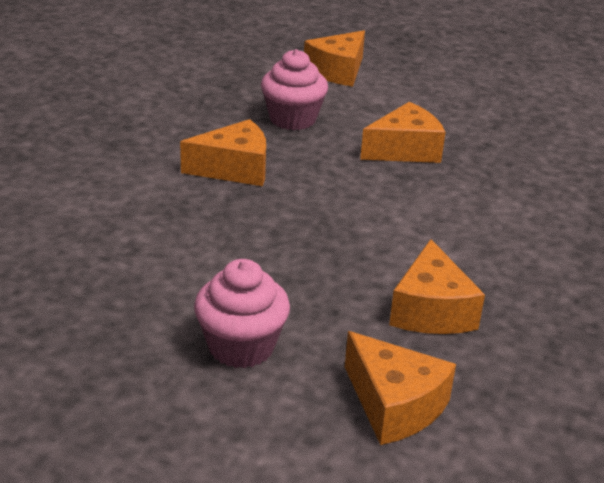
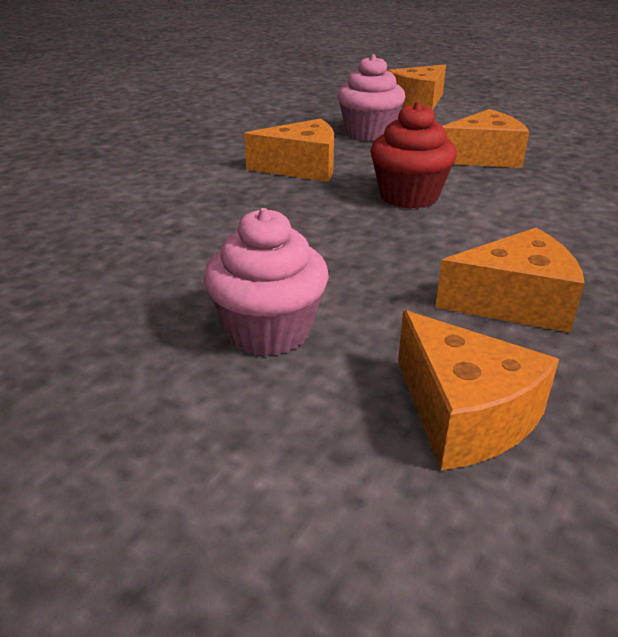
camera: 10 degrees right, 0 degrees up
orange cheese [389,239,485,334] -> orange cheese turned 105 degrees counterclockwise [435,228,585,333]
none -> red cupcake [370,102,457,209]

